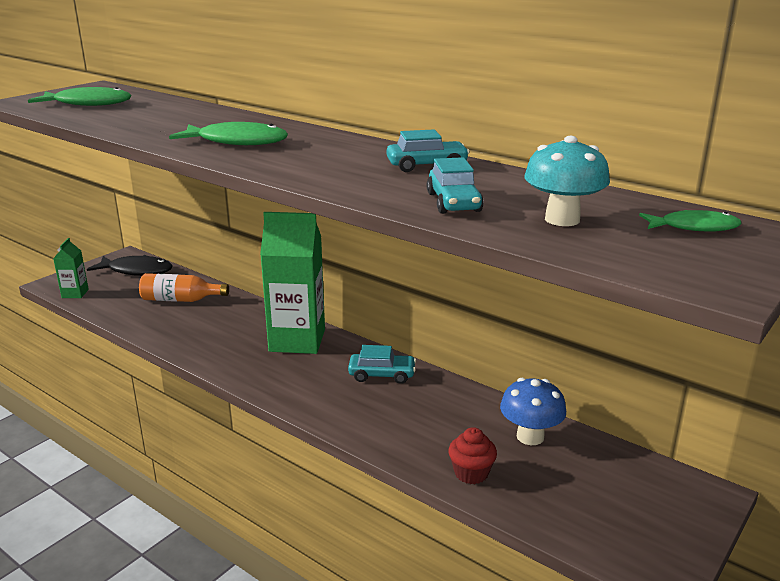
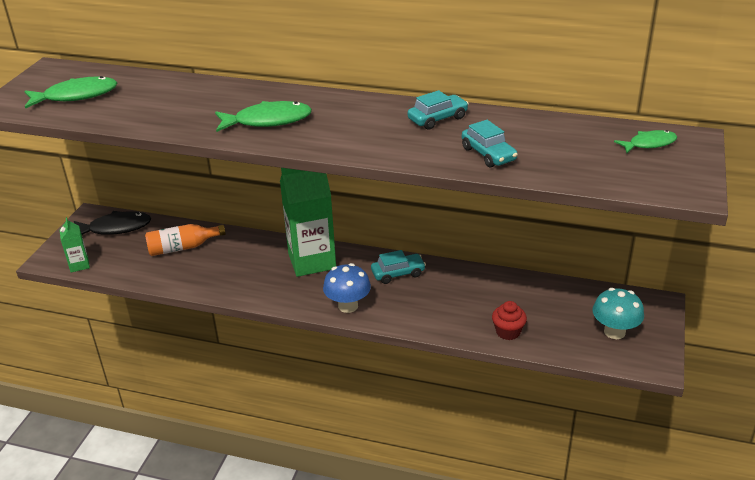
camera: 20 degrees left, 10 degrees up
blue mushroom [500,378,566,445] -> blue mushroom moved to [323,263,371,313]
turquoise mushroom [524,136,610,226] -> turquoise mushroom moved to [593,288,644,339]

